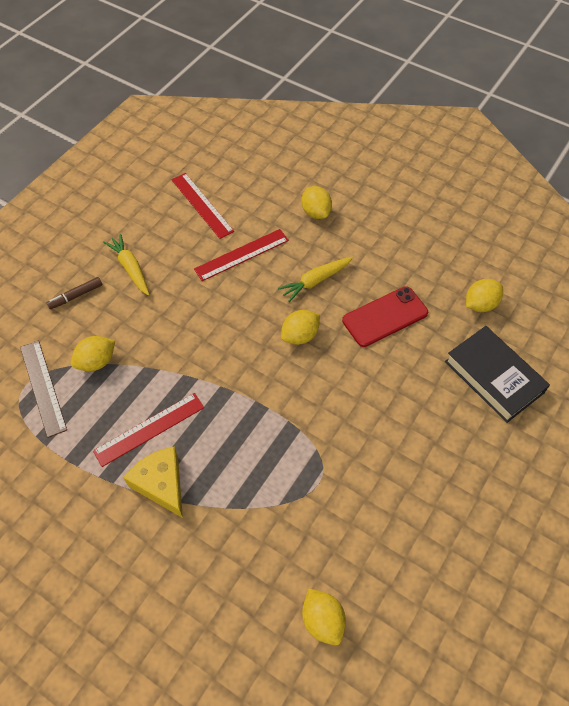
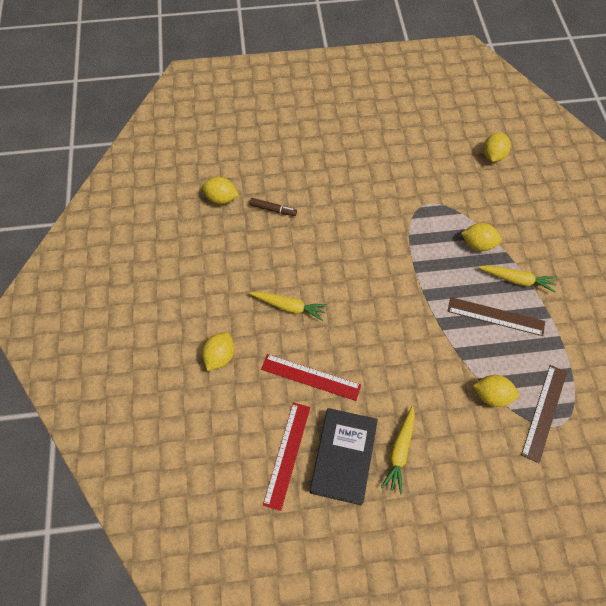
camera: 130 degrees left, 5 degrees up
brown marker [46,277,102,309] -> brown marker moved to [249,198,297,216]
red ruler [93,393,204,467] -> brown ruler [447,297,545,336]
yellow cheese [123,446,183,518] -> yellow carrot [478,265,557,293]
yellow lemon [281,310,320,345] -> yellow lemon moved to [461,223,502,251]
red phone [342,286,428,347] -> none
black book [445,326,550,423] -> black book moved to [310,408,378,505]

